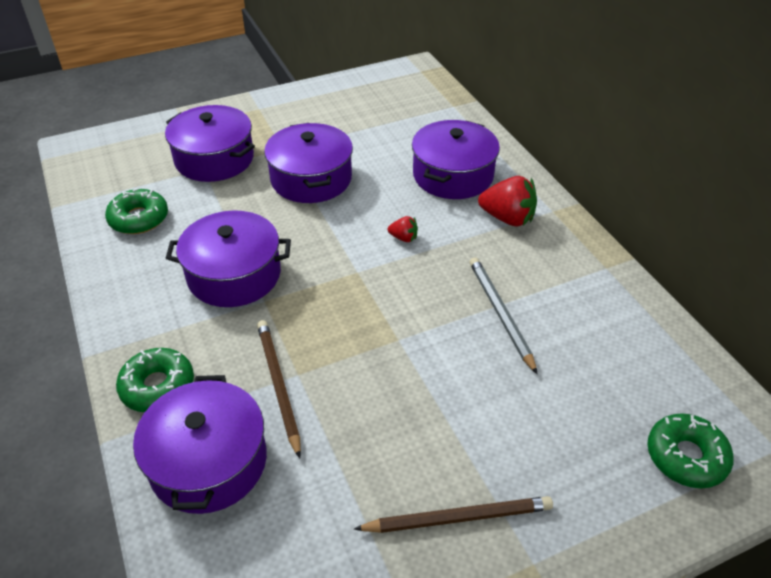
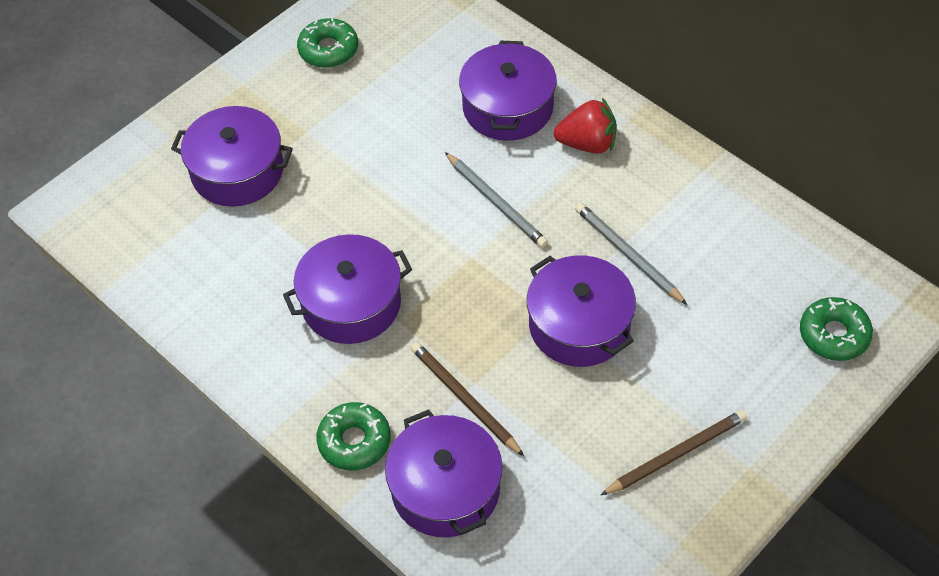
camera: 20 degrees left, 10 degrees up
green donut [105,188,168,234] -> green donut moved to [297,17,358,68]
purple pot [264,123,353,203] -> purple pot moved to [527,255,636,367]
red strawberry [388,216,418,242] -> grey pencil [445,152,548,248]

